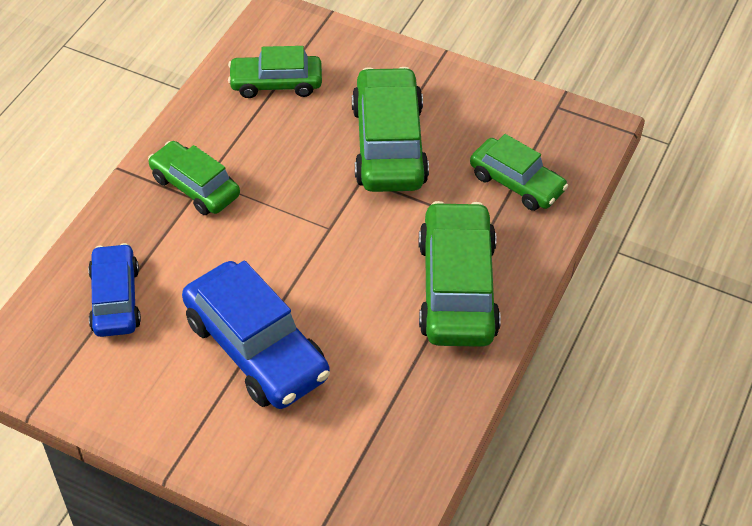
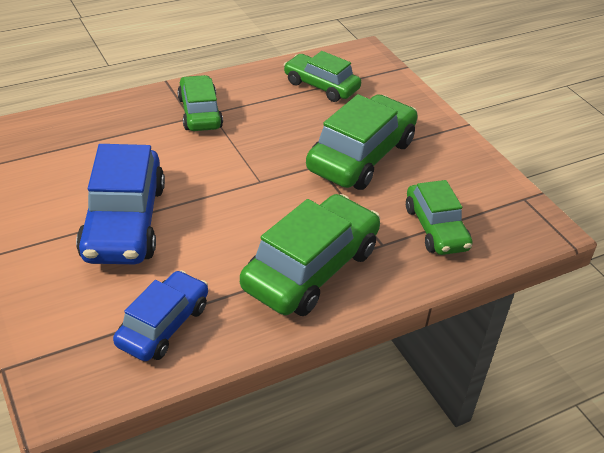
camera: 35 degrees right, 10 degrees down
blue car [88,243,141,337] -> blue car moved to [113,270,208,361]

